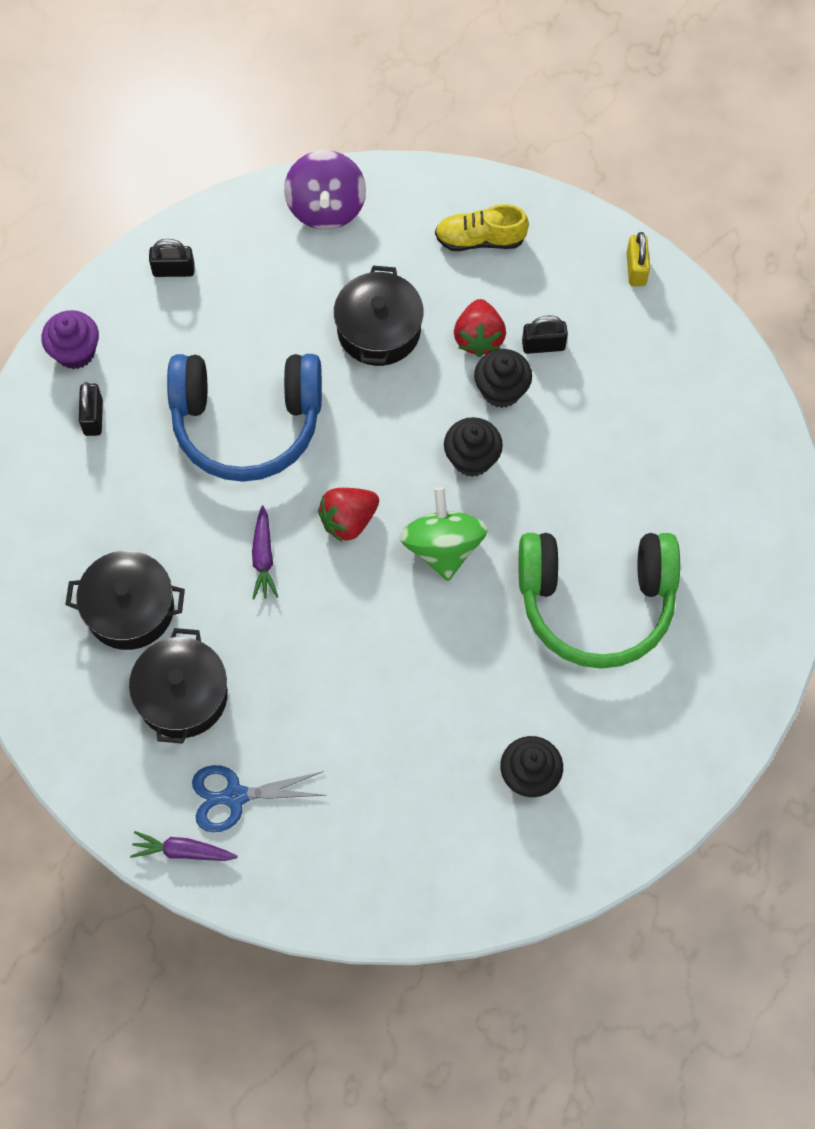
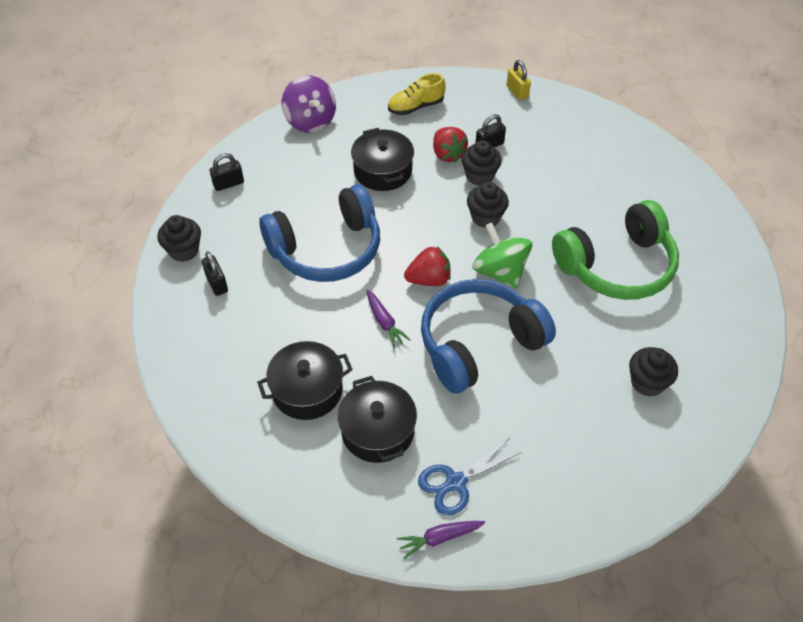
camera: 25 degrees left, 15 degrees down
purple cupcake [41,310,99,369] -> black cupcake [157,215,201,262]
red strawberry [318,488,379,542] -> red strawberry turned 135 degrees counterclockwise [404,247,451,286]
none -> blue headphones [421,279,556,394]

